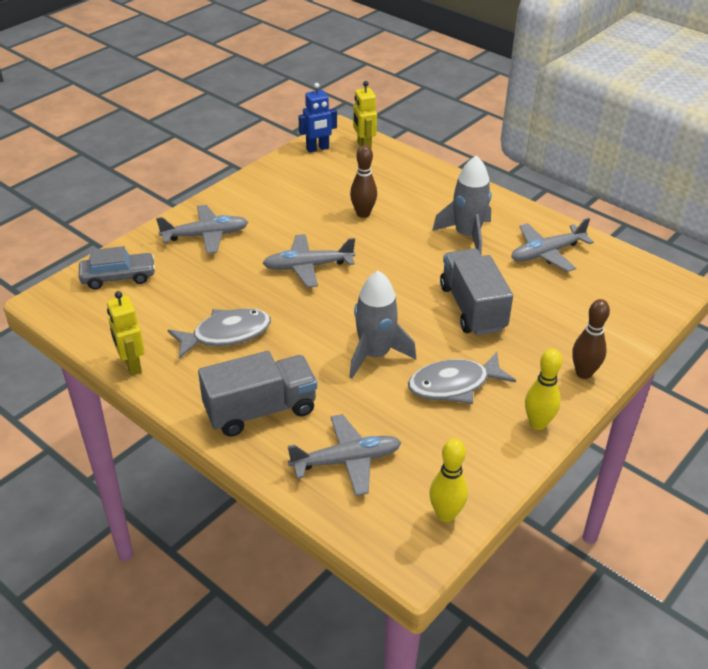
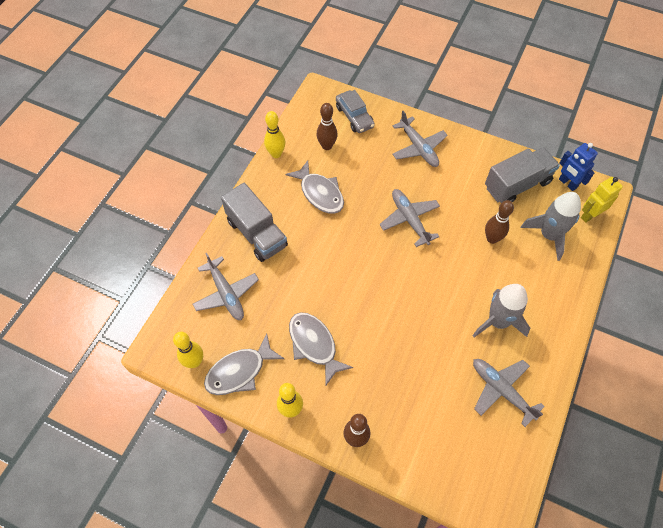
camera: 75 degrees right, 20 degrees up
yellow robot [107,291,145,376] -> yellow bowling pin [264,111,285,158]
grey rocket [349,271,416,379] -> grey rocket moved to [521,192,581,261]
grey truck [440,248,513,335] -> grey truck moved to [485,147,560,203]
none -> grey fish [204,333,285,395]
none -> brown bowling pin [316,103,338,150]

